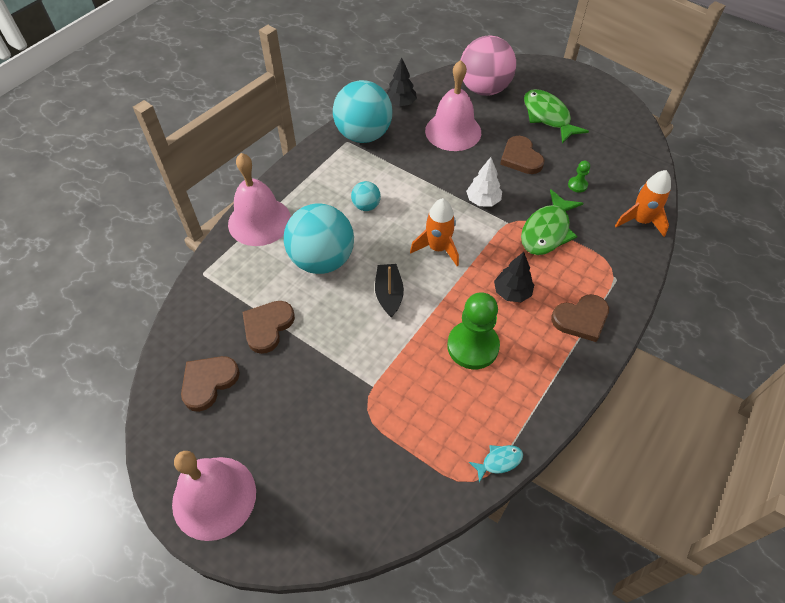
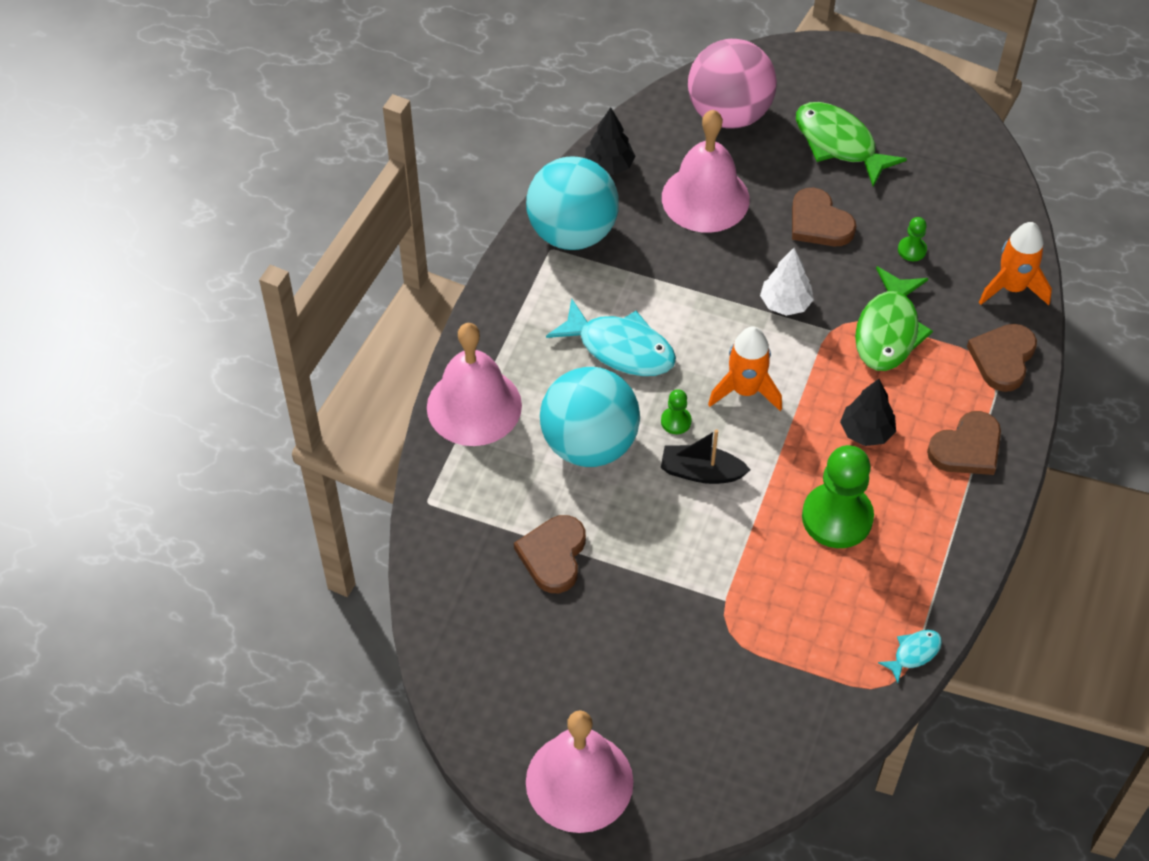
camera: 15 degrees left, 0 degrees up
brown heart [181,356,240,412] -> brown heart moved to [967,324,1037,392]
turquoise ball [351,181,381,211] -> turquoise fish [546,299,676,376]
black boat [375,264,404,318] -> black boat turned 60 degrees counterclockwise [661,429,750,484]
none -> green pawn [661,389,692,434]

